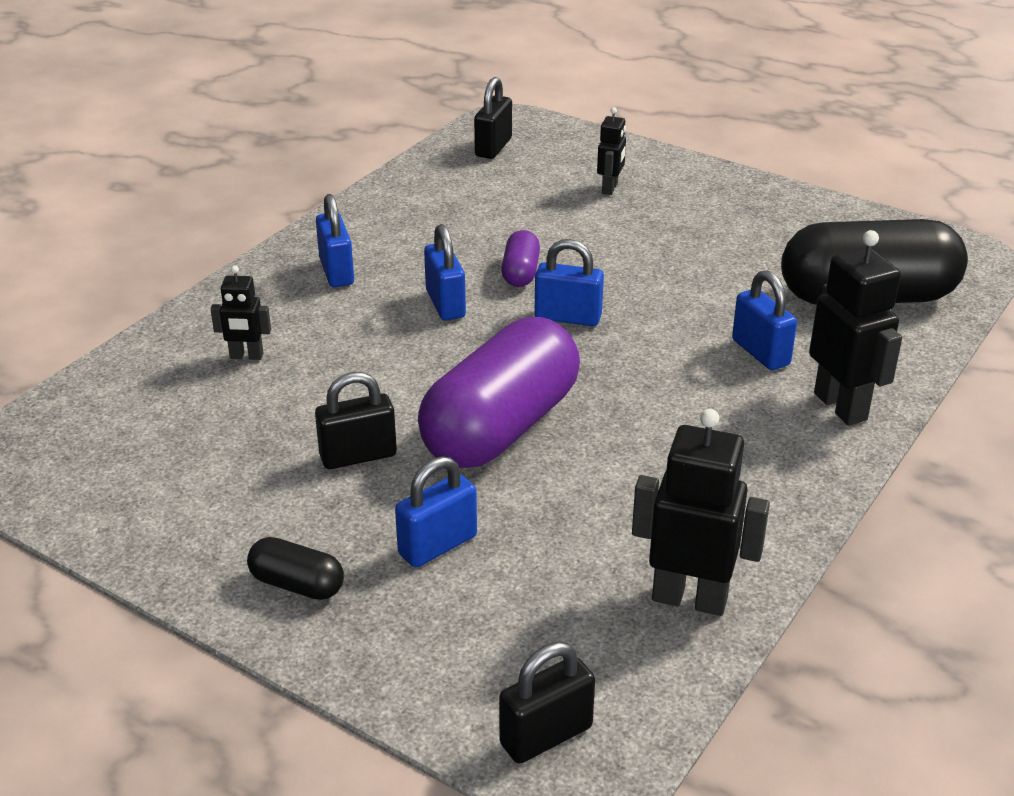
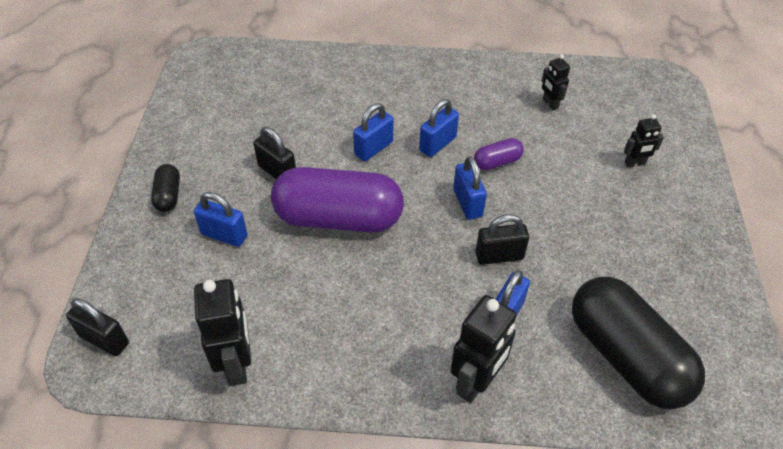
camera: 60 degrees right, 15 degrees up
black robot [210,265,271,360] -> black robot moved to [542,54,570,110]
blue padlock [316,194,354,287] -> blue padlock moved to [353,103,394,161]
black padlock [474,77,512,159] -> black padlock moved to [475,214,529,265]

